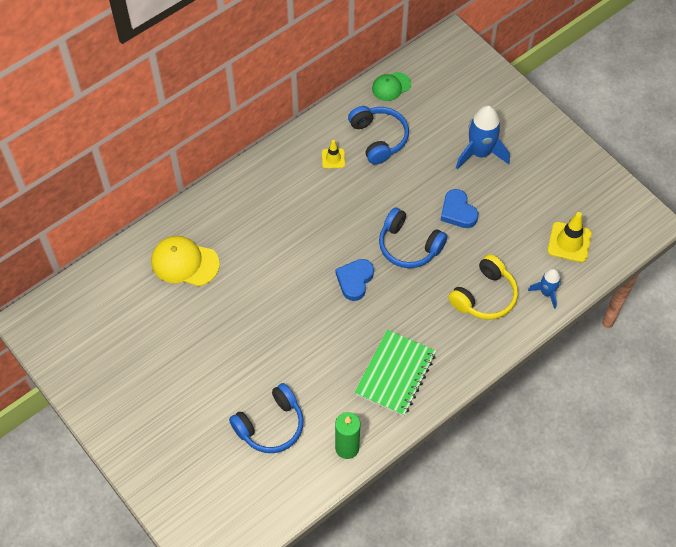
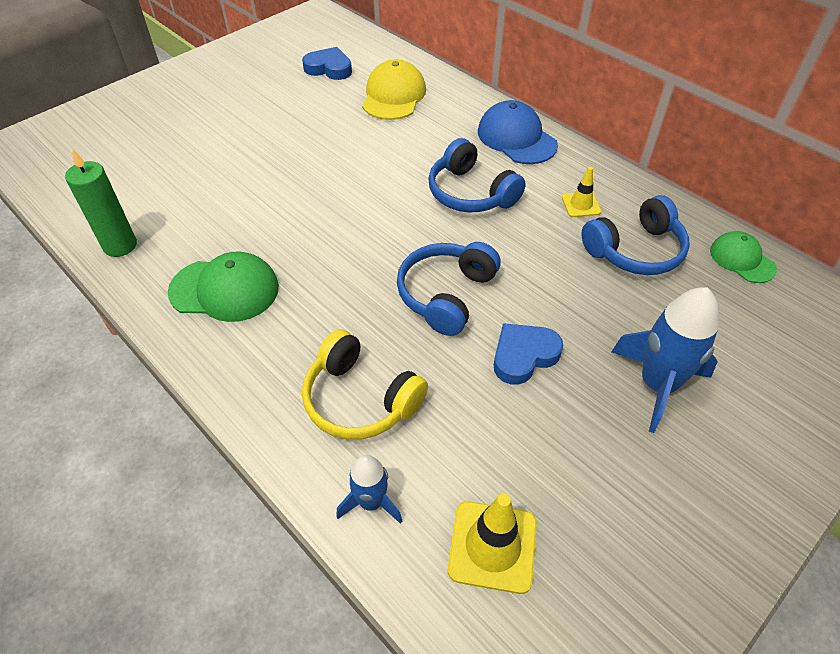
camera: 85 degrees right, 10 degrees down
blue headphones [229,383,303,453] -> blue headphones moved to [428,138,526,212]
blue heart [335,259,374,301] -> blue heart moved to [302,47,352,80]
green notebook [354,330,436,416] -> green cap [168,251,279,322]
none -> blue cap [478,100,558,164]

